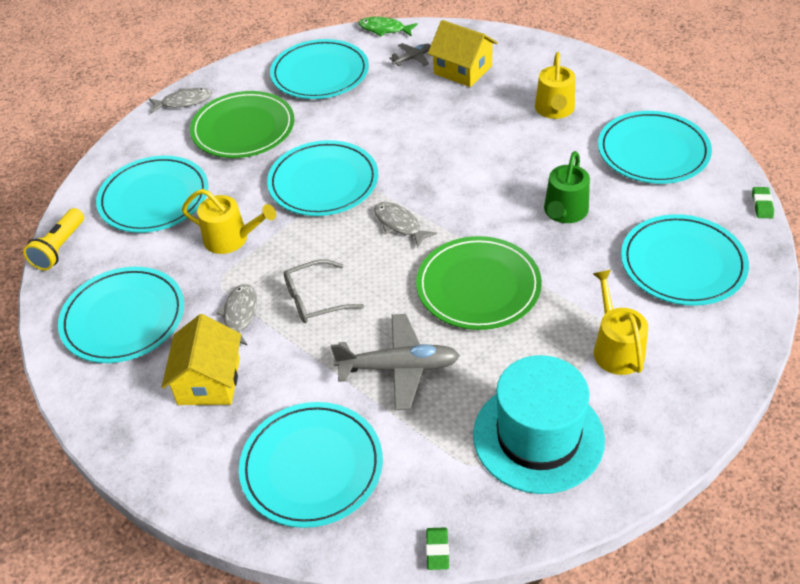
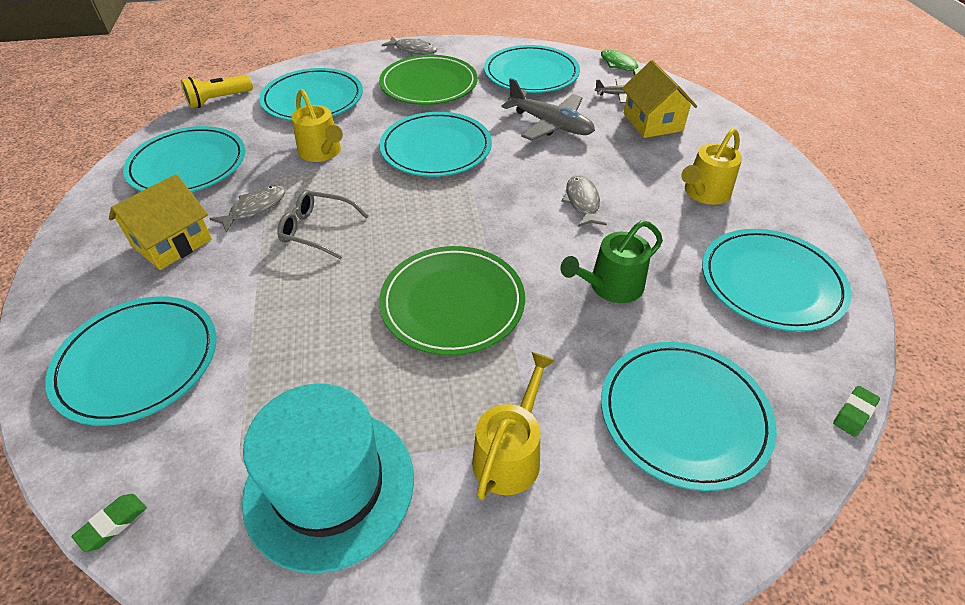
camera: 35 degrees right, 0 degrees up
grey plane [331,314,460,410] -> grey plane moved to [501,78,595,141]
grey fish [374,202,437,248] -> grey fish moved to [561,175,607,227]

